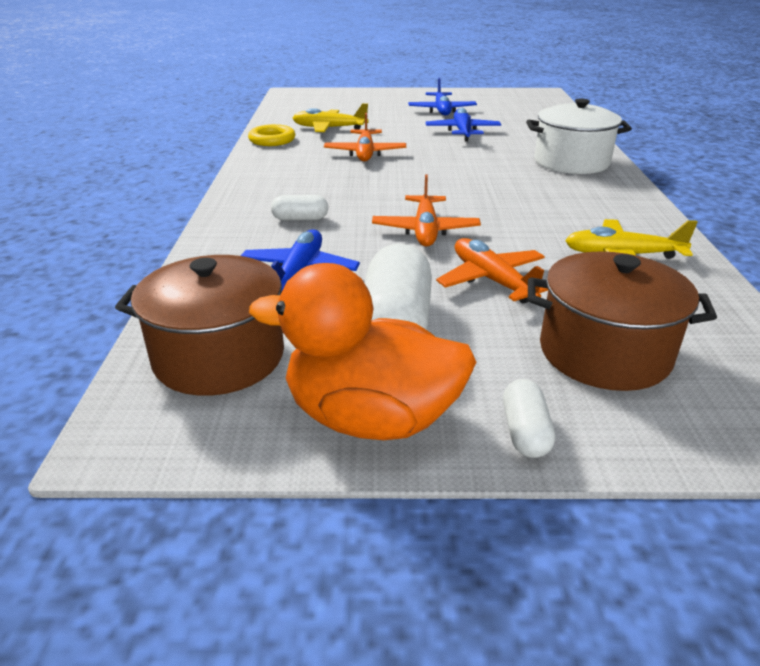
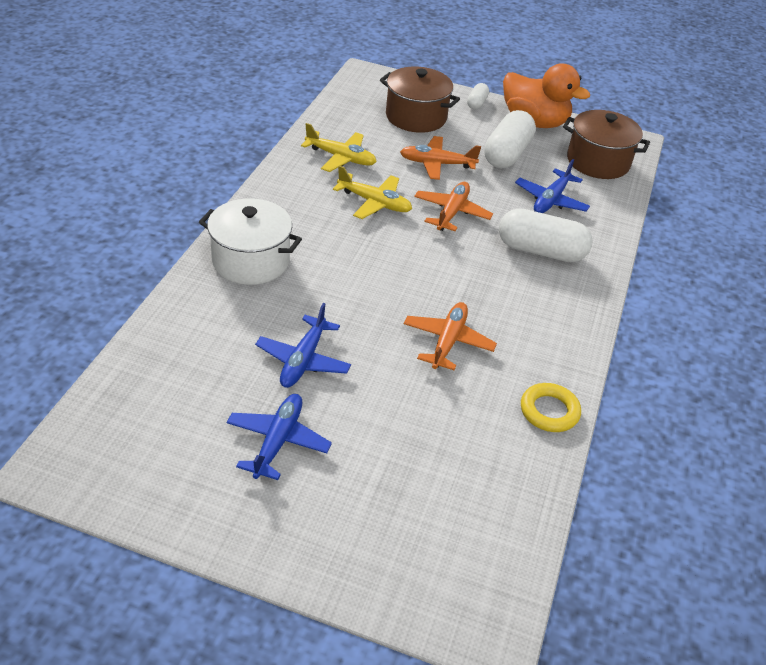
camera: 165 degrees left, 10 degrees up
white capsule [271,195,328,220] -> white capsule [499,208,593,262], size x2.02
yellow plane [293,103,369,132] -> yellow plane moved to [333,165,412,219]
orange plane [436,238,548,304] -> orange plane turned 105 degrees clockwise [400,136,481,180]

